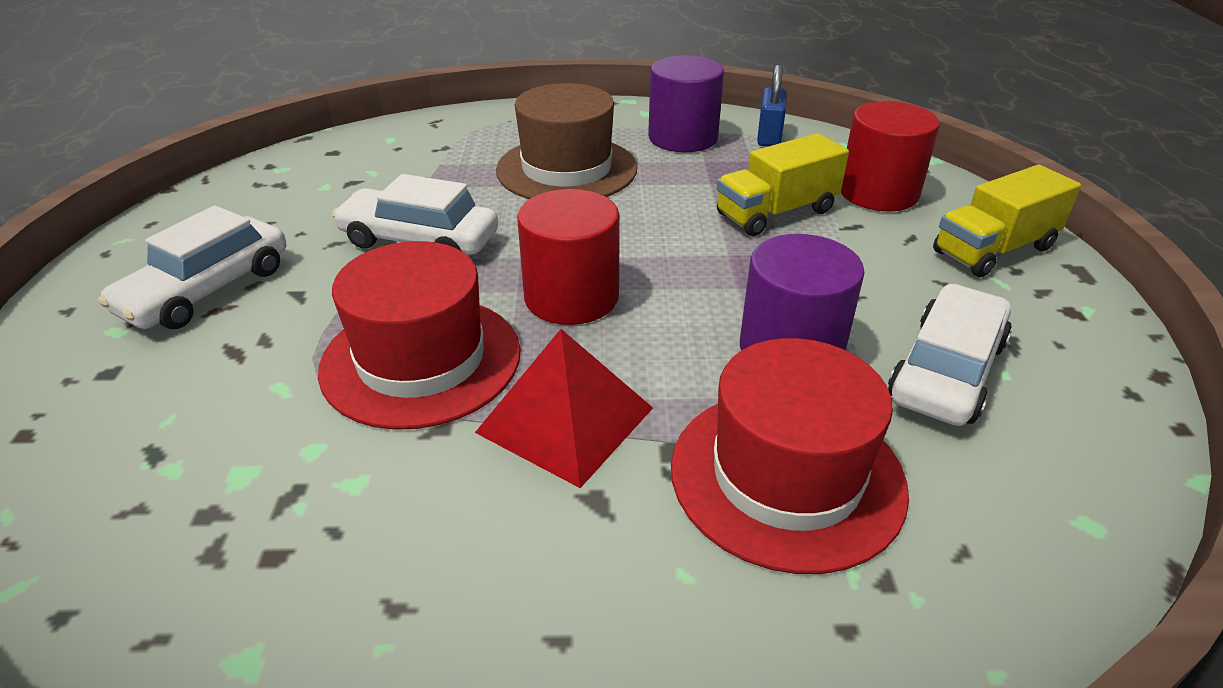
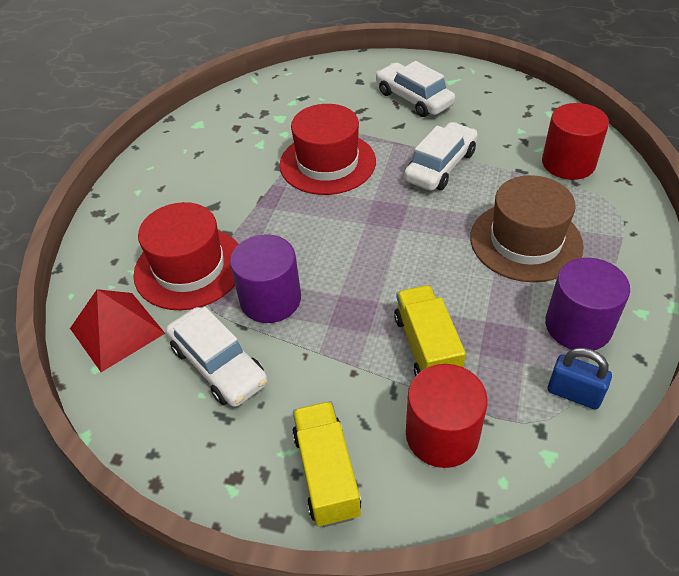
camera: 110 degrees right, 10 degrees up
red pyramid [475,329,653,488] -> red pyramid moved to [70,289,165,372]
red cylinder [517,189,620,325] -> red cylinder moved to [542,103,609,180]

